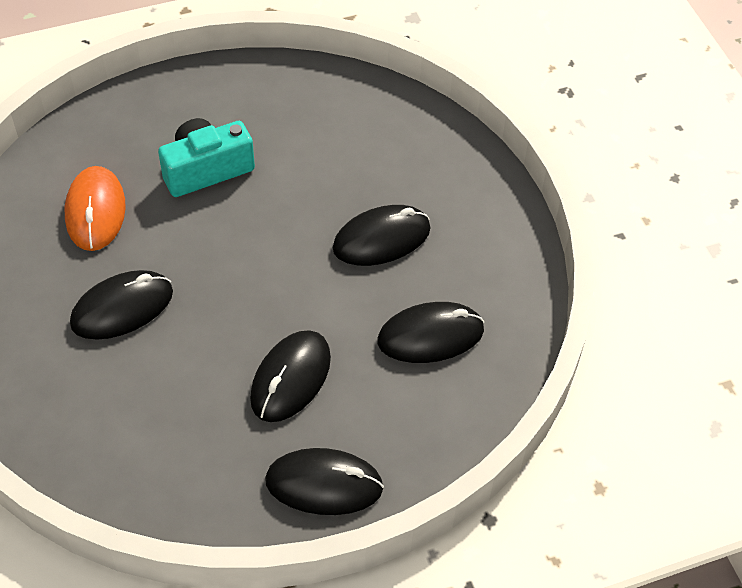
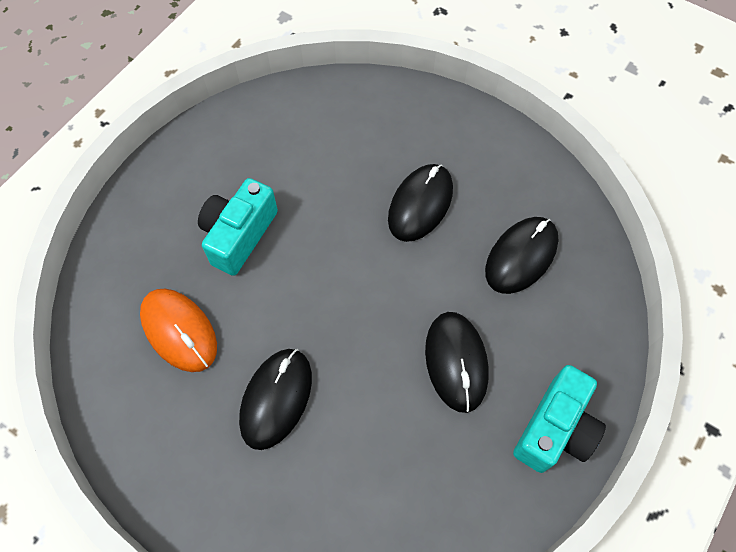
camera: 35 degrees left, 10 degrees up
black mouse [265,448,384,515] -> turquoise camera [513,365,606,473]

